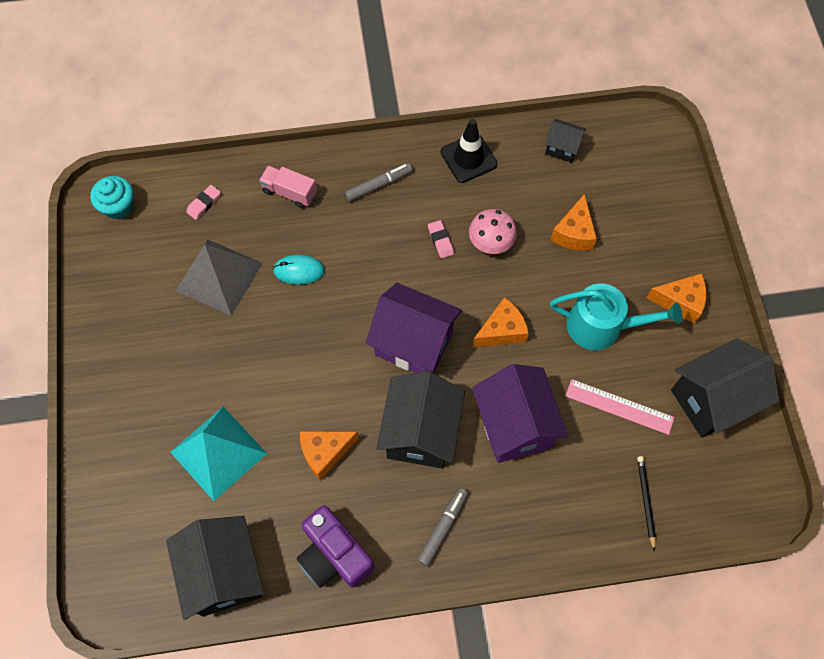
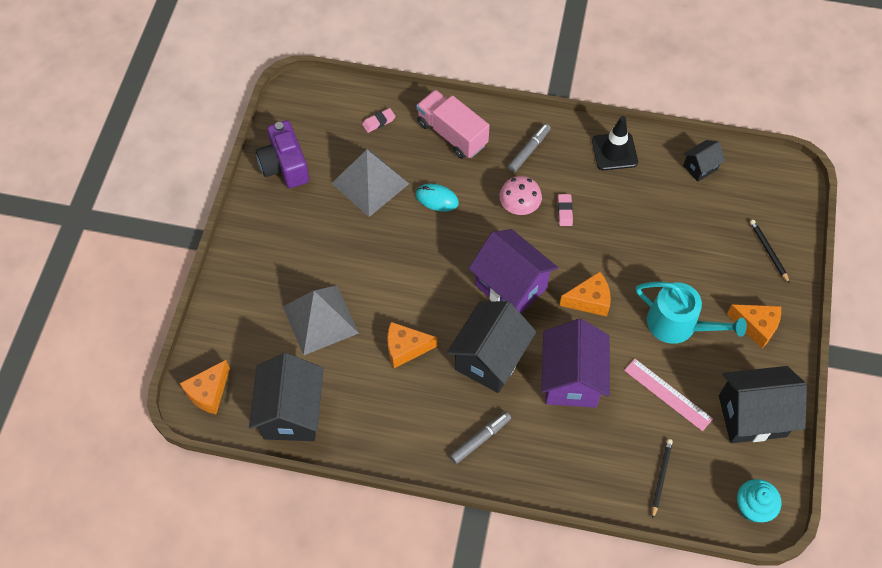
camera: 20 degrees right, 5 degrees down
turquoise cupcake [90,176,133,219] -> turquoise cupcake moved to [737,479,781,522]
turquoise pyramid [170,407,267,501] -> grey pyramid [283,285,359,356]
pink truck [259,166,317,208] -> pink truck [416,90,490,159], size x1.58
purple camera [296,506,374,588] -> purple camera moved to [256,120,309,188]
grey marker [345,163,413,202] -> grey marker turned 45 degrees counterclockwise [508,123,551,172]
pink mushroom [469,209,517,254] -> pink mushroom moved to [499,176,542,215]
black house [545,119,586,163] -> black house turned 75 degrees counterclockwise [683,140,725,182]
orange cheese [550,194,597,251] -> orange cheese moved to [180,360,230,414]
none -> black pencil [750,220,790,284]

